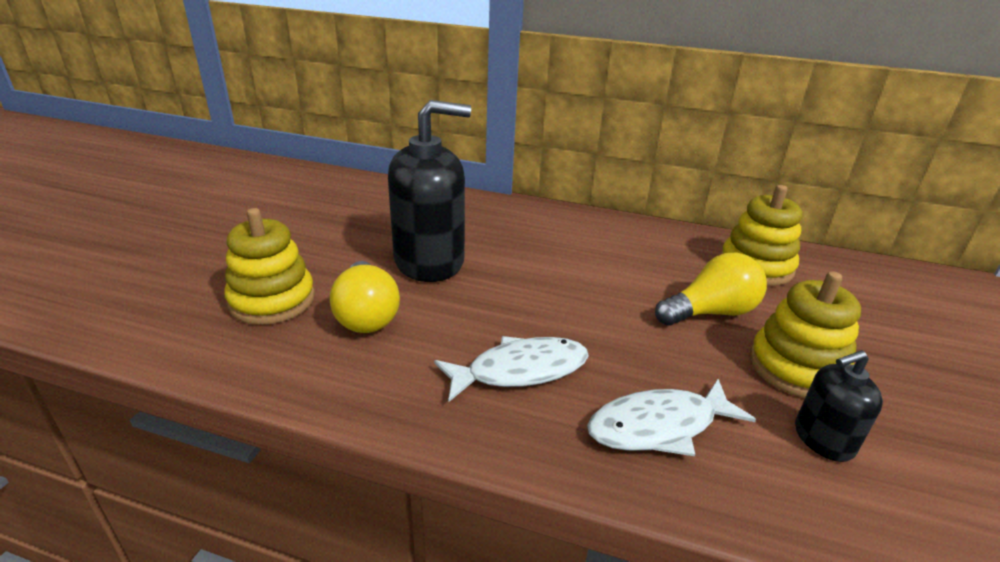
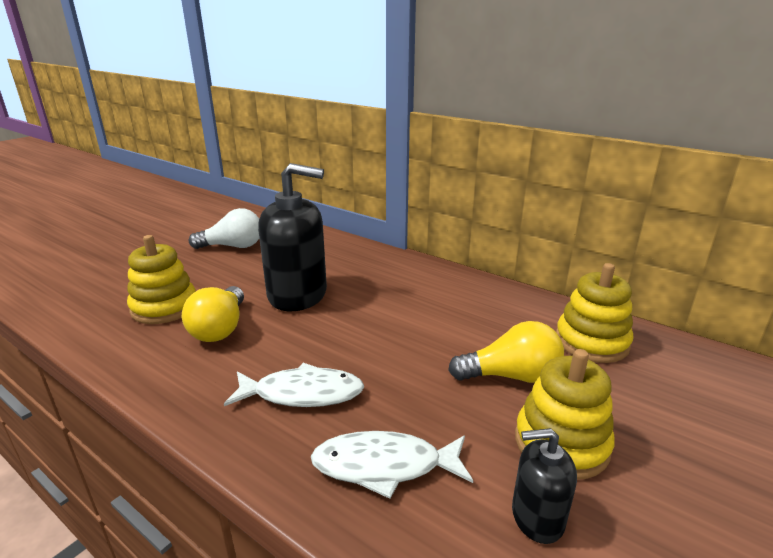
camera: 20 degrees right, 5 degrees down
none -> white light bulb [189,208,259,249]

